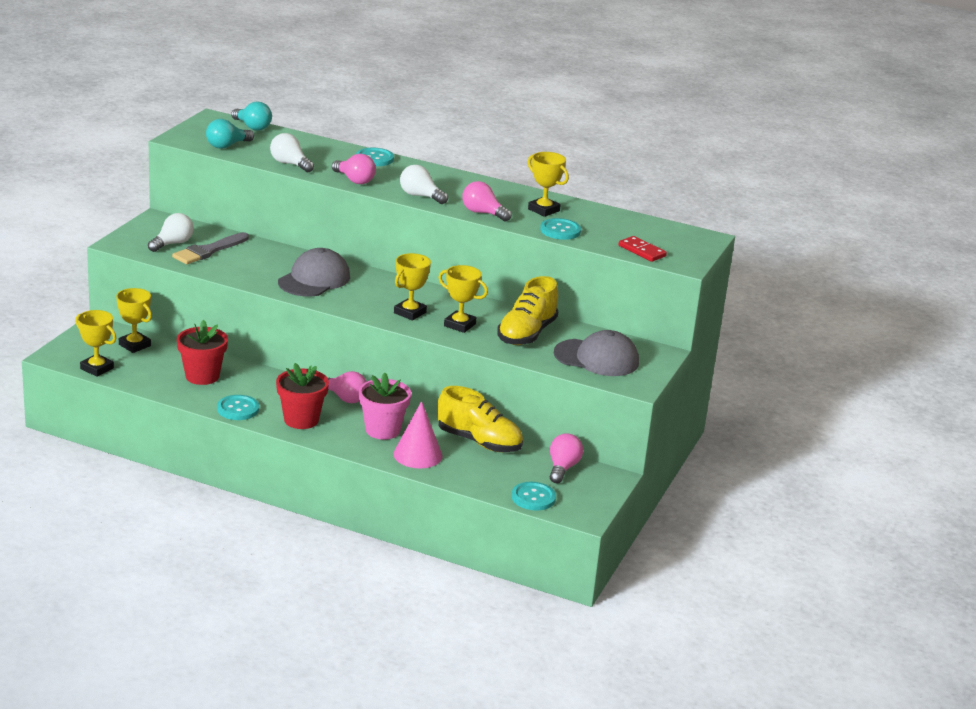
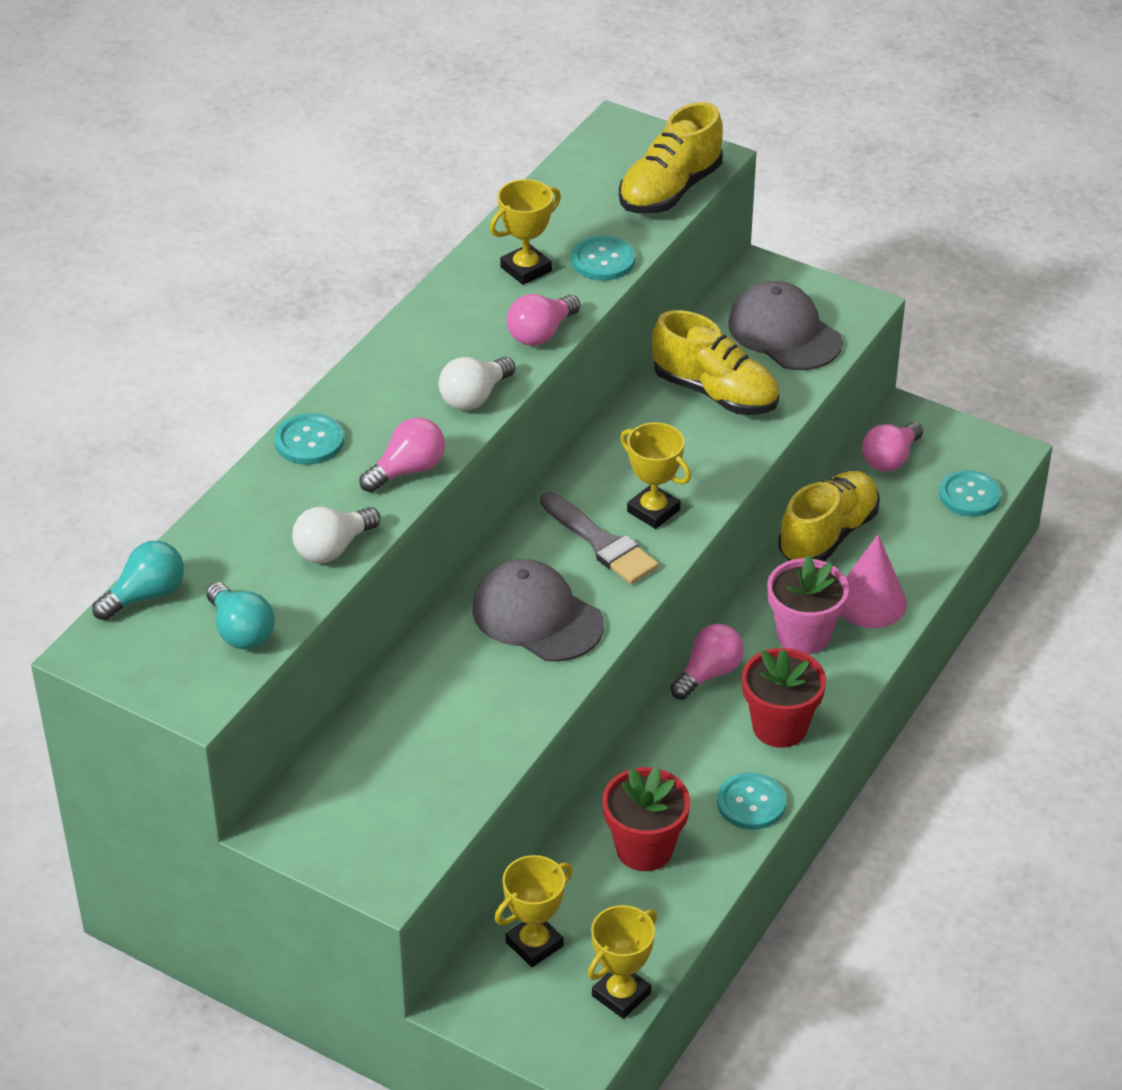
camera: 80 degrees left, 15 degrees up
white light bulb [148,213,194,252] -> none
grey brush [172,232,249,264] -> grey brush moved to [540,492,659,584]
yellow trophy [438,265,488,333] -> none
pink light bulb [550,433,583,483] -> pink light bulb turned 75 degrees counterclockwise [862,422,923,472]
grey cap [554,330,639,376] -> grey cap turned 60 degrees counterclockwise [728,281,843,370]
red domino [618,236,667,262] -> yellow shoe [619,102,723,214]

